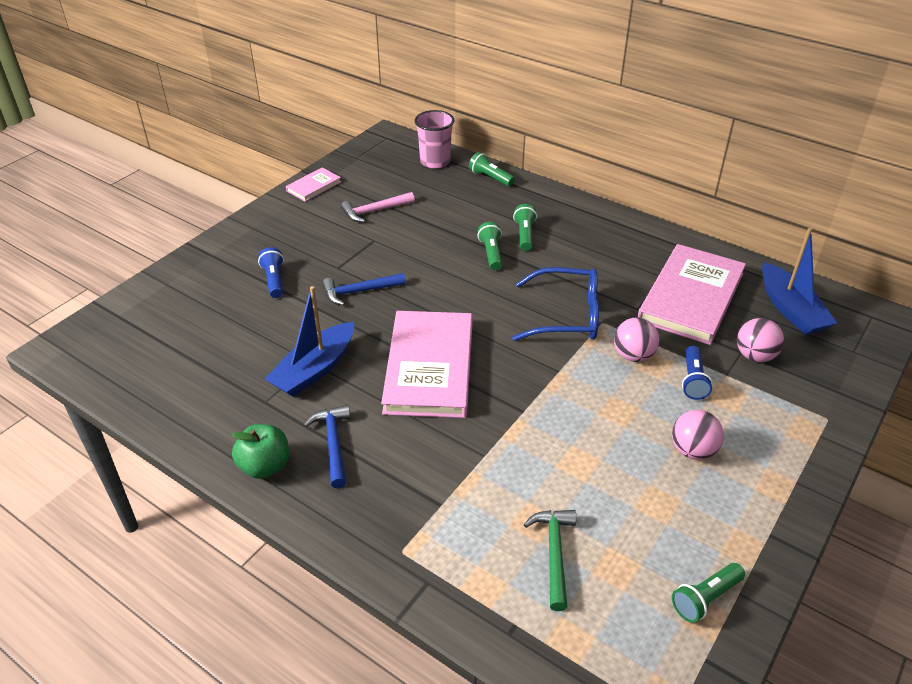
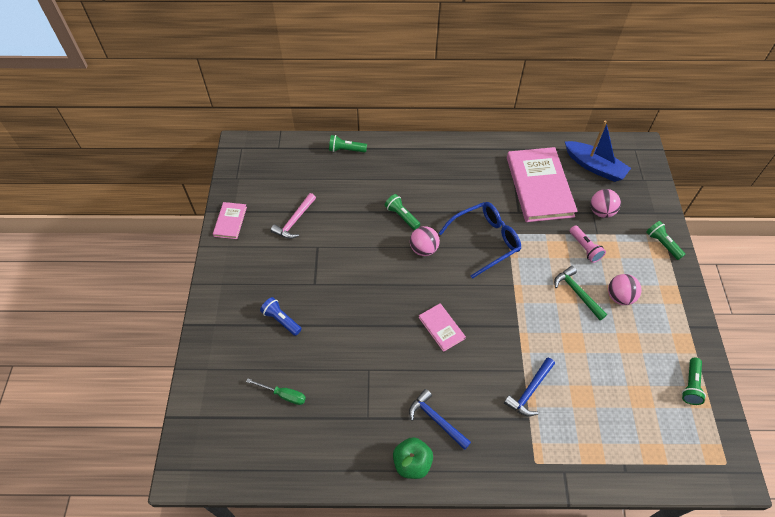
camera: 35 degrees left, 15 degrees up
blue boat [265,286,354,397] -> none
blue hammer [322,273,406,306] -> blue hammer moved to [504,358,555,416]
pink book [381,311,473,418] -> pink book [419,303,466,352], size x0.47
pink cup [415,110,454,168] -> none
green flashlight [513,204,537,251] -> green flashlight moved to [646,221,685,260]
green hammer [524,510,576,611] -> green hammer moved to [554,266,607,320]
pink ball [614,317,659,362] -> pink ball moved to [410,226,440,256]
blue flashlight [682,346,713,400] -> pink flashlight [570,225,606,263]
none -> green screwdriver [246,378,306,405]

